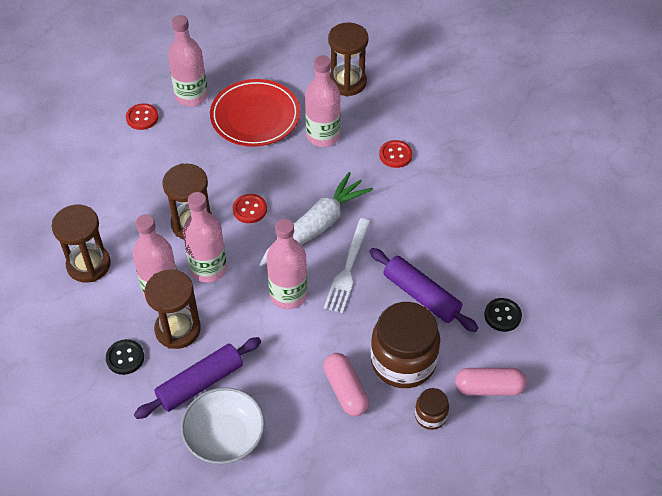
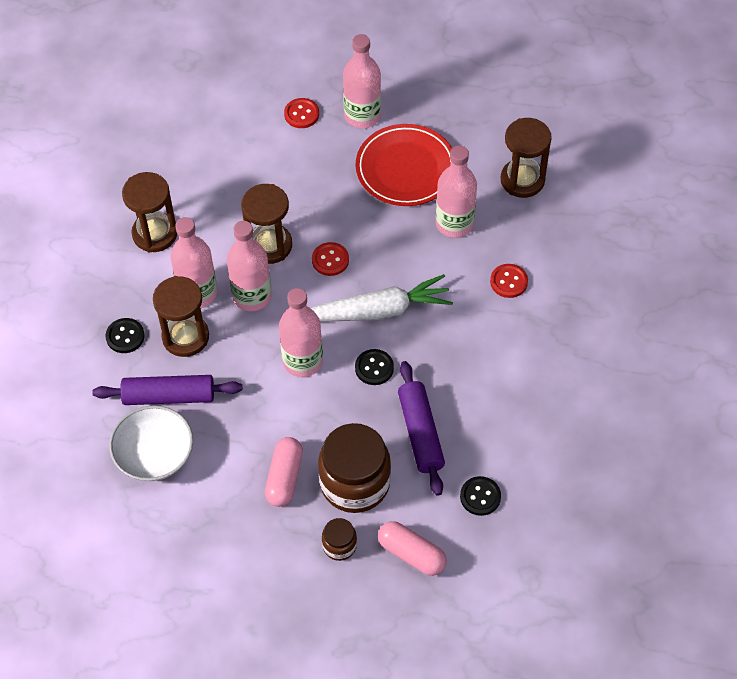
camera: 35 degrees right, 5 degrees up
white fork [324,218,371,313] -> black button [355,349,394,385]

